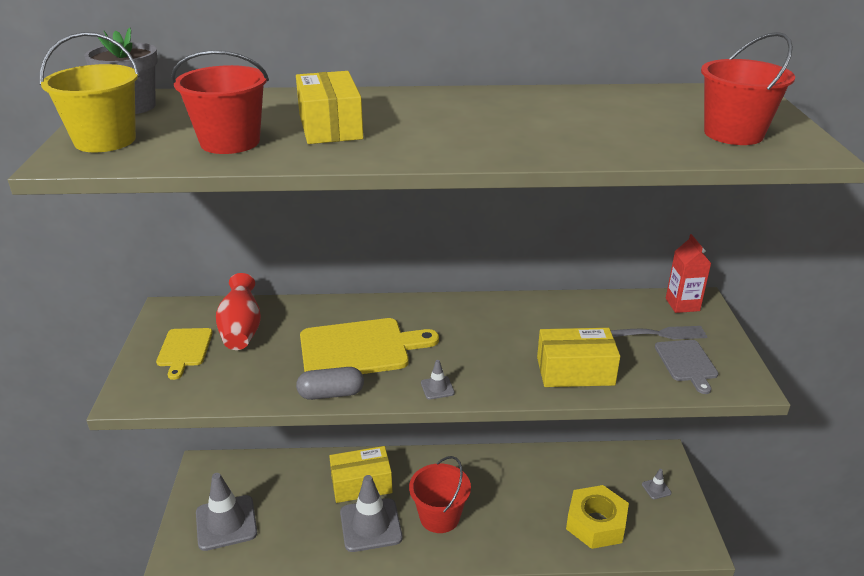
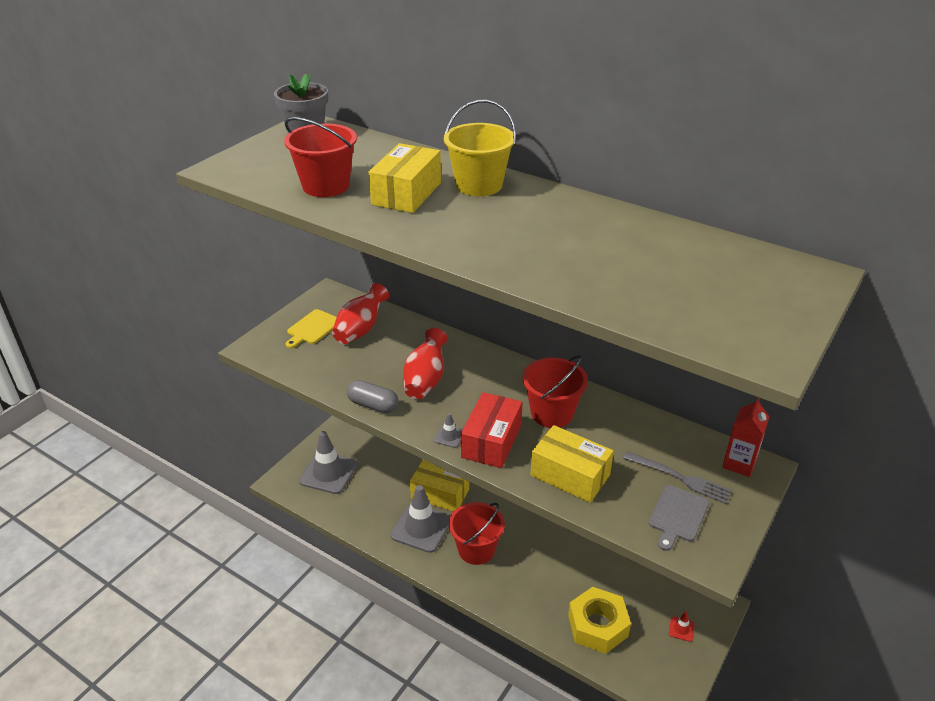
camera: 35 degrees right, 5 degrees up
yellow bucket [40,32,140,152] -> yellow bucket moved to [444,100,516,196]
yellow cutting board [300,318,439,374] -> red vase [403,328,448,399]
grey traffic cone [642,469,672,499] -> red traffic cone [669,611,695,642]
red bucket [701,32,795,145] -> red bucket moved to [522,355,588,428]
none -> red box [461,392,523,468]

